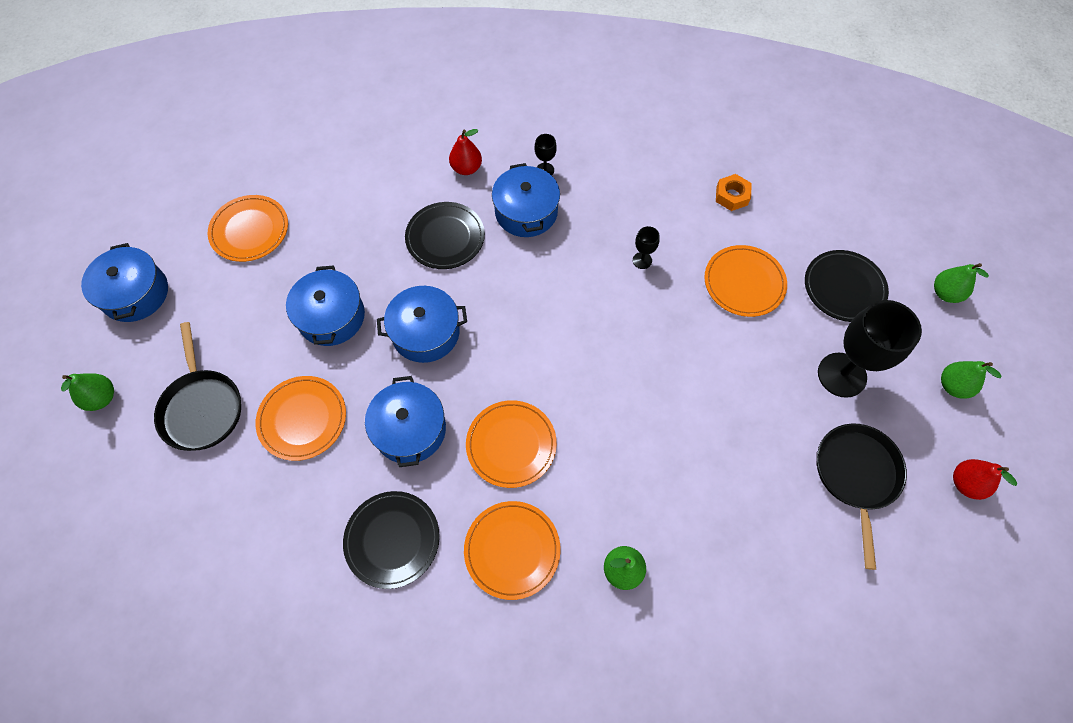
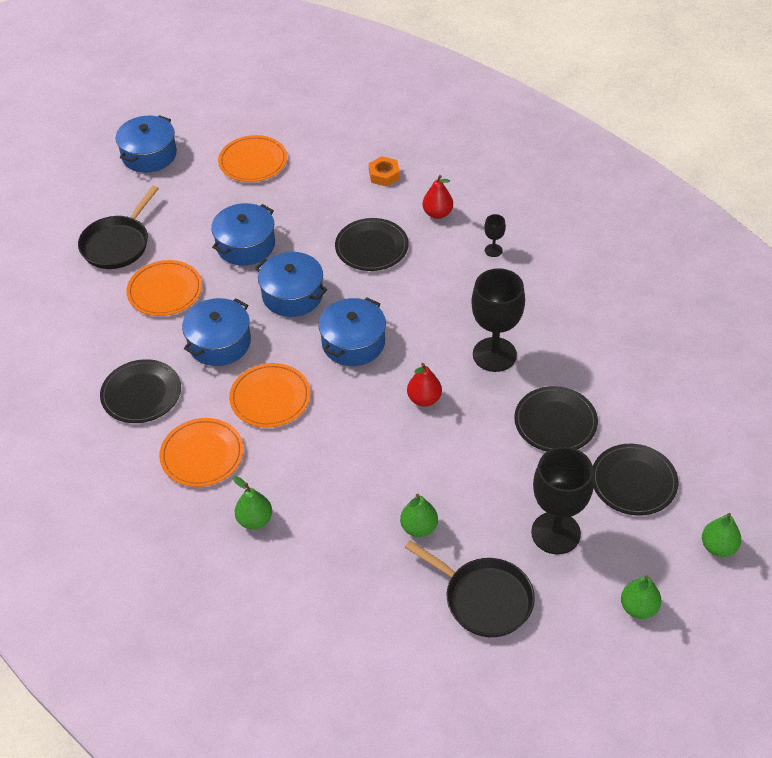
camera: 45 degrees right, 15 degrees down
green pear [61,373,114,411] -> green pear moved to [400,494,438,537]
blue pot [492,163,560,237] -> blue pot moved to [318,298,386,366]
black goblet [633,226,660,269] -> black goblet [471,268,525,372], size x2.28
orange plate [704,245,787,317] -> black plate [514,386,598,452]
orange nut [716,174,752,211] -> orange nut moved to [369,156,400,187]
black pan [817,424,907,570] -> black pan turned 75 degrees clockwise [404,541,535,637]
red pear [953,459,1017,500] -> red pear moved to [407,363,442,407]

